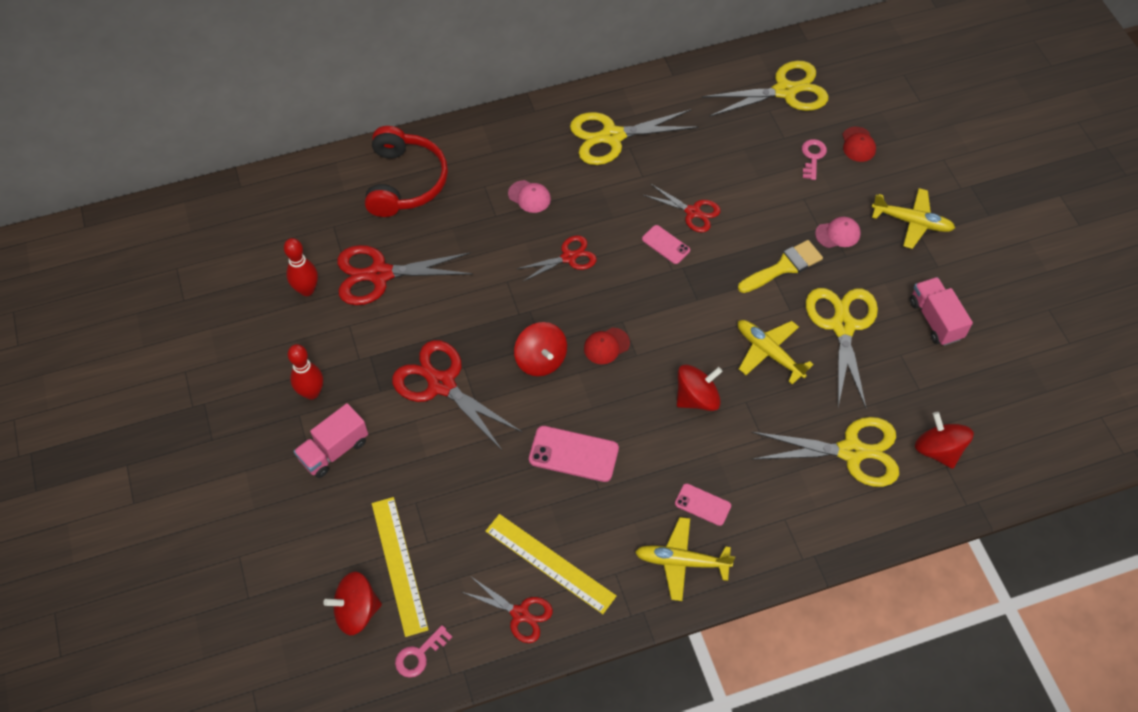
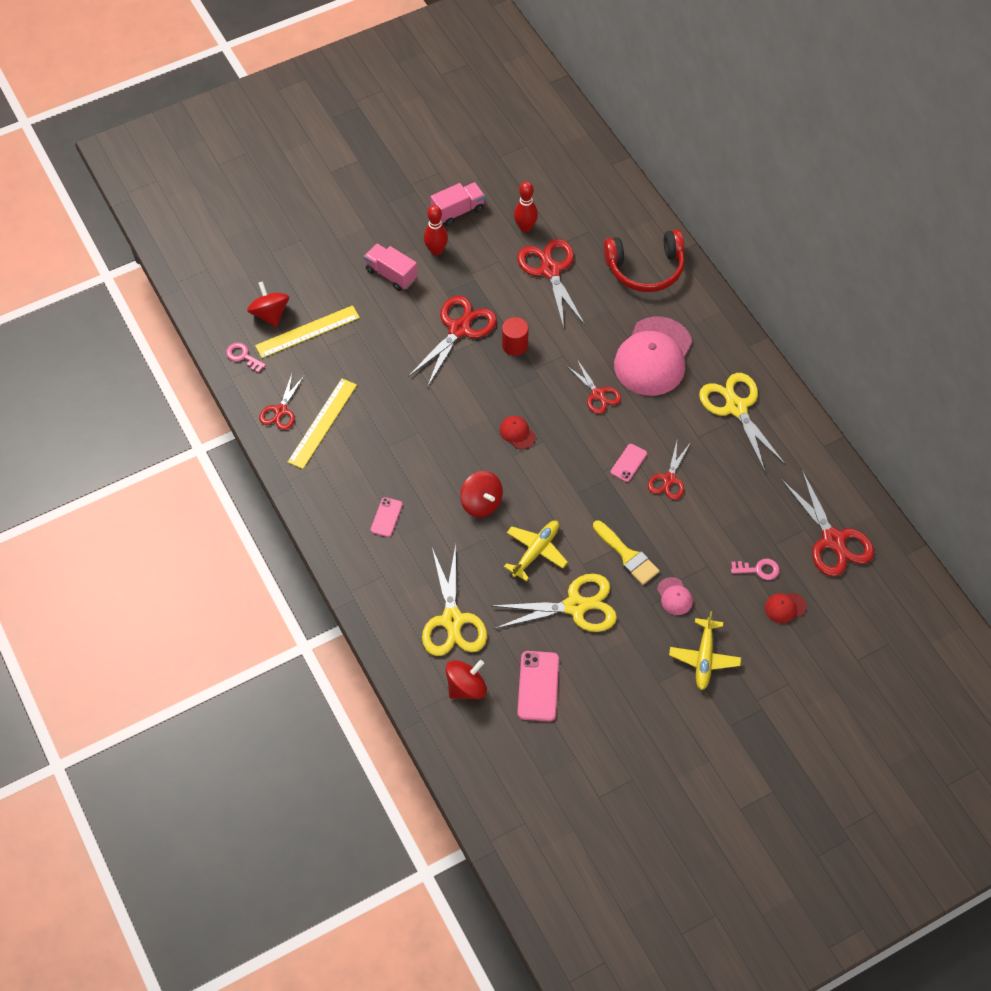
camera: 80 degrees right, 0 degrees up
pink cap [508,180,551,213] -> pink cap [614,317,692,396], size x2.46
red spinning top [514,322,567,376] -> none
pink phone [529,426,619,482] -> pink phone moved to [517,651,559,721]
yellow plane [635,517,735,601] -> none
yellow scissors [702,61,829,117] -> red scissors [782,470,874,576]
pink truck [910,277,973,346] -> pink truck moved to [431,182,485,226]
none -> red cylinder [502,317,529,356]

